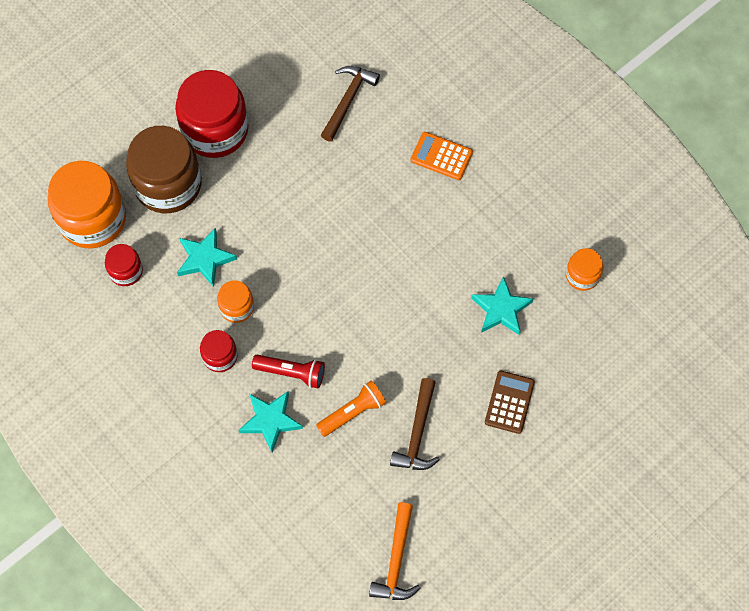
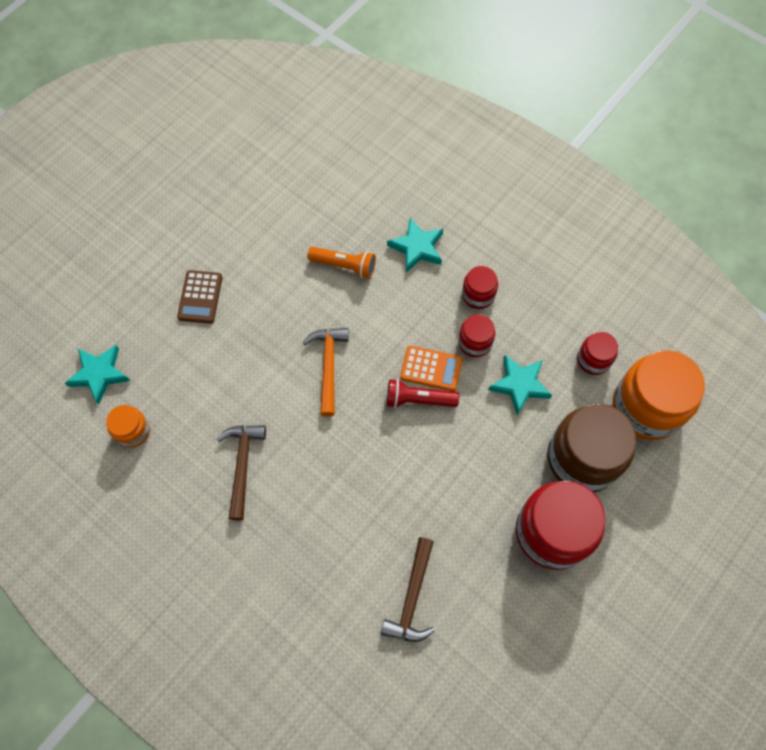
camera: 170 degrees right, 0 degrees up
orange jar [217,280,254,323] -> red jar [458,314,495,357]
red flashlight [252,355,325,389] -> red flashlight moved to [387,379,459,408]
orange flashlight [316,380,386,437] -> orange flashlight turned 120 degrees counterclockwise [307,247,376,279]
orange hammer [369,502,420,600] -> orange hammer moved to [303,328,349,416]
brown hammer [390,378,440,470] -> brown hammer moved to [217,425,266,521]
orange calculator [411,132,473,180] -> orange calculator moved to [400,346,463,391]
turquoise star [471,276,533,335] -> turquoise star moved to [65,345,130,405]

